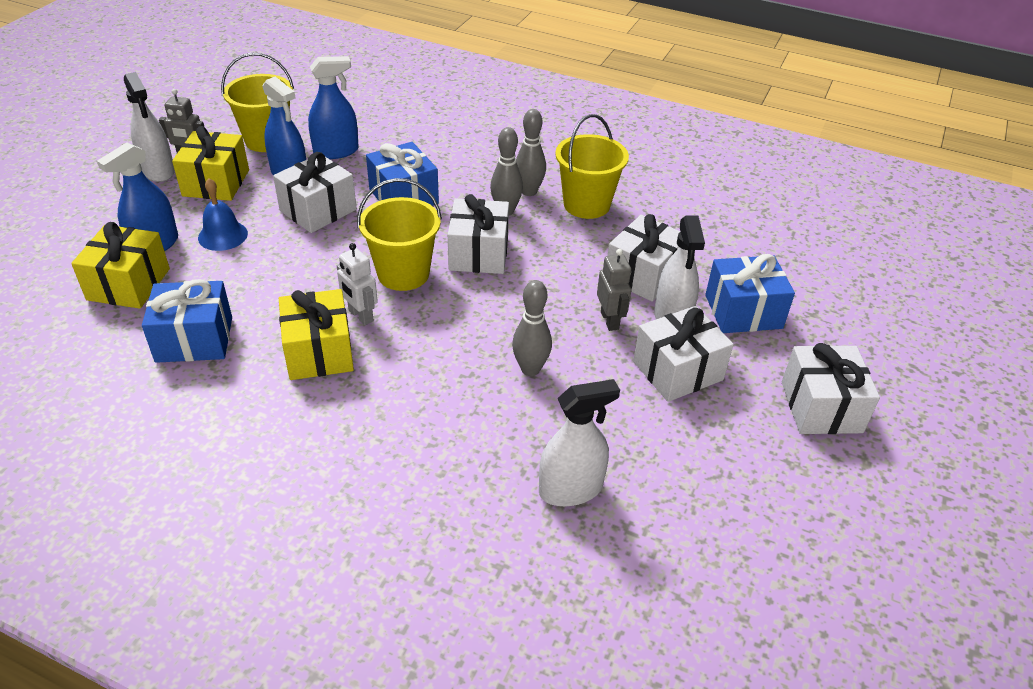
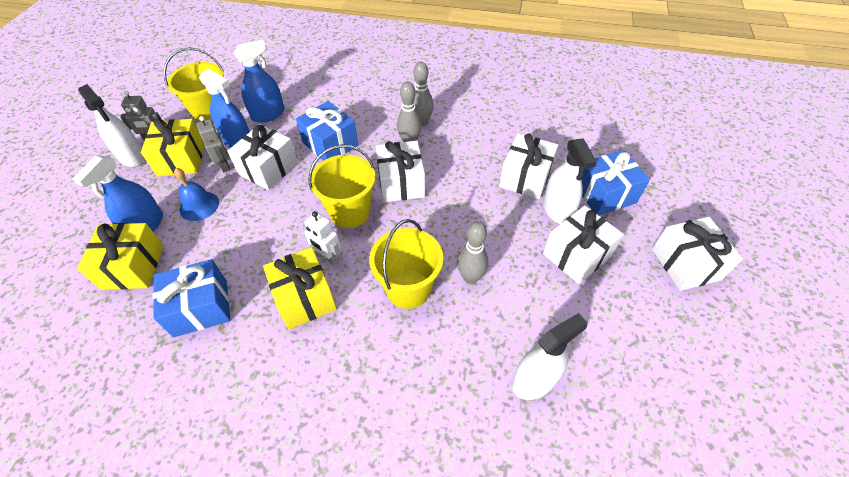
camera: 10 degrees left, 10 degrees up
yellow bucket [555,114,629,219] -> yellow bucket moved to [369,219,443,309]
grey robot [597,249,631,331] -> grey robot moved to [197,116,230,173]

